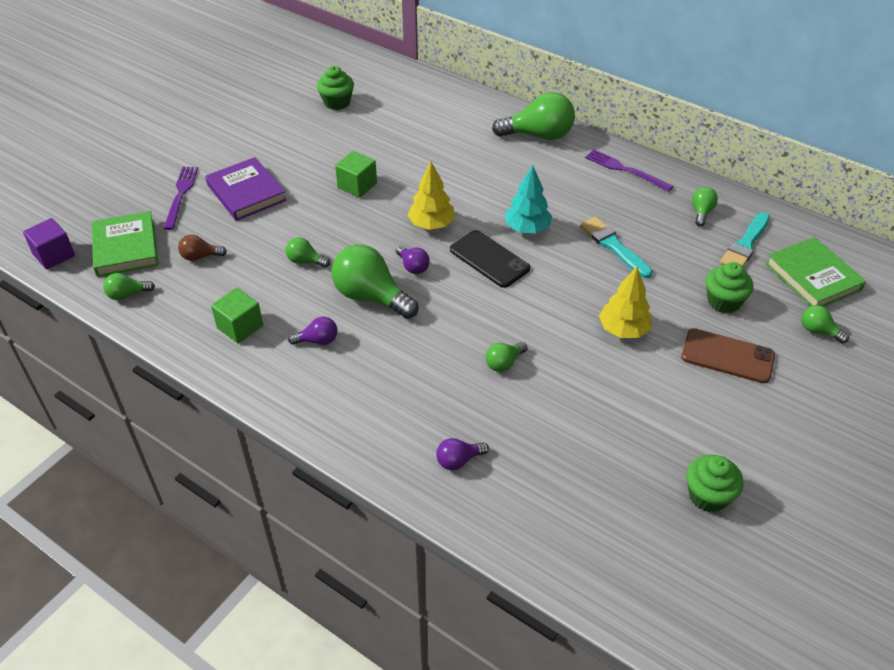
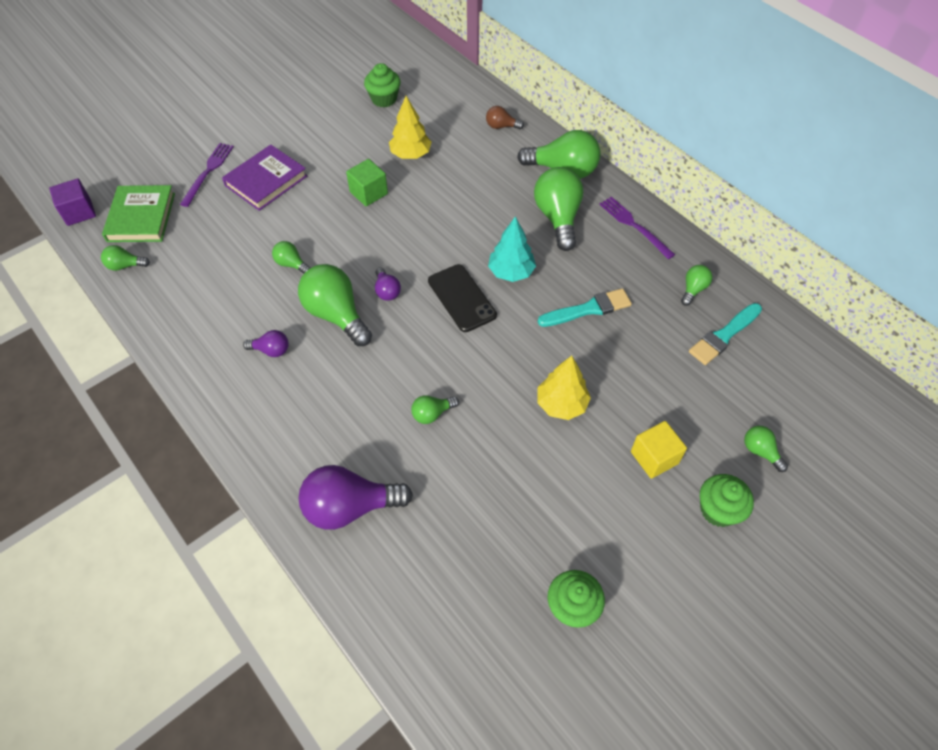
camera: 15 degrees right, 10 degrees up
brown light bulb [178,235,227,261] -> brown light bulb moved to [486,106,524,129]
purple book [205,157,287,221] -> purple book turned 60 degrees clockwise [222,145,307,211]
green cube [211,288,263,343] -> none
yellow tree [408,161,455,230] -> yellow tree moved to [389,96,431,159]
purple light bulb [436,438,489,470] -> purple light bulb [299,465,413,530], size x2.03
turquoise brush [580,217,653,278] -> turquoise brush turned 90 degrees clockwise [538,288,632,327]
brown phone [681,328,775,383] -> yellow cube [631,421,687,479]
green cupcake [706,262,754,313] -> green cupcake moved to [700,474,754,527]
green book [766,237,866,307] -> none
none -> green light bulb [534,167,583,251]

